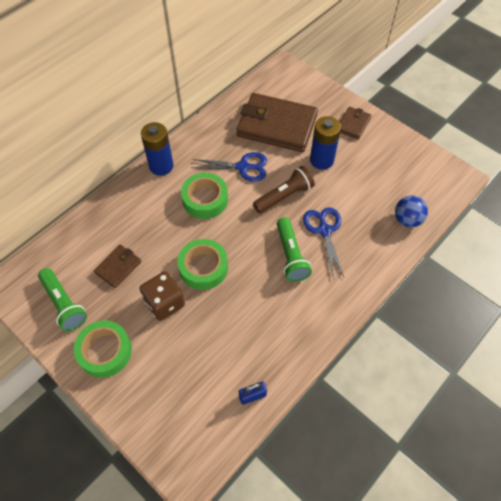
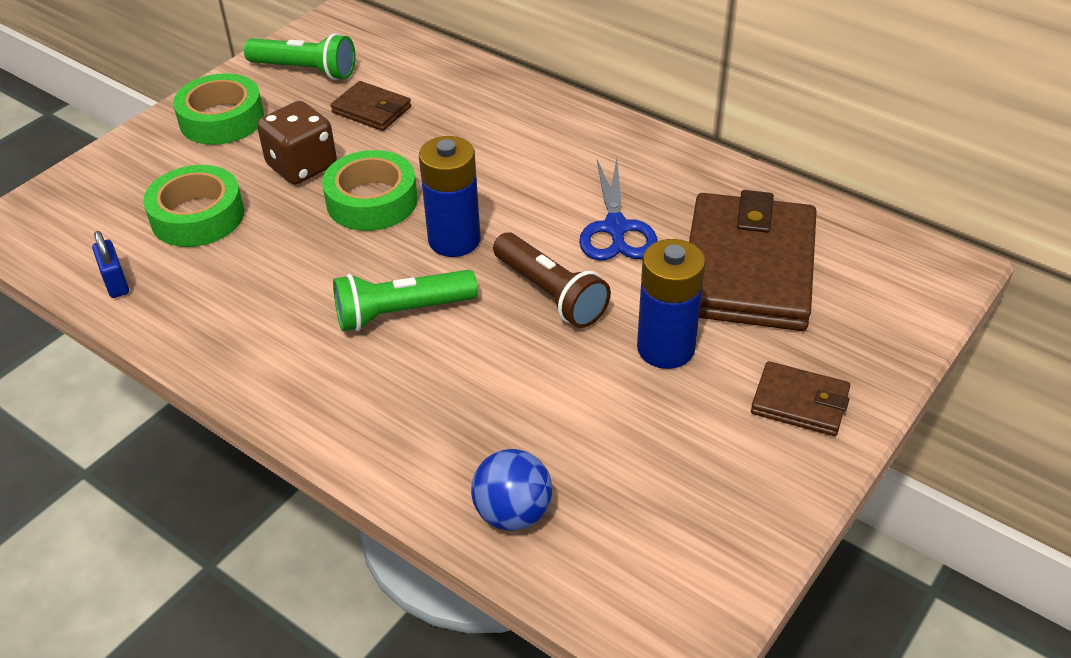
camera: 85 degrees right, 15 degrees down
green flashlight [38,268,87,331] -> green flashlight turned 120 degrees counterclockwise [244,33,355,80]
blue battery [141,122,174,176] -> blue battery moved to [419,136,481,257]
green tape [181,173,228,219] -> green tape moved to [143,165,244,247]
blue scissors [303,207,344,280] -> none

